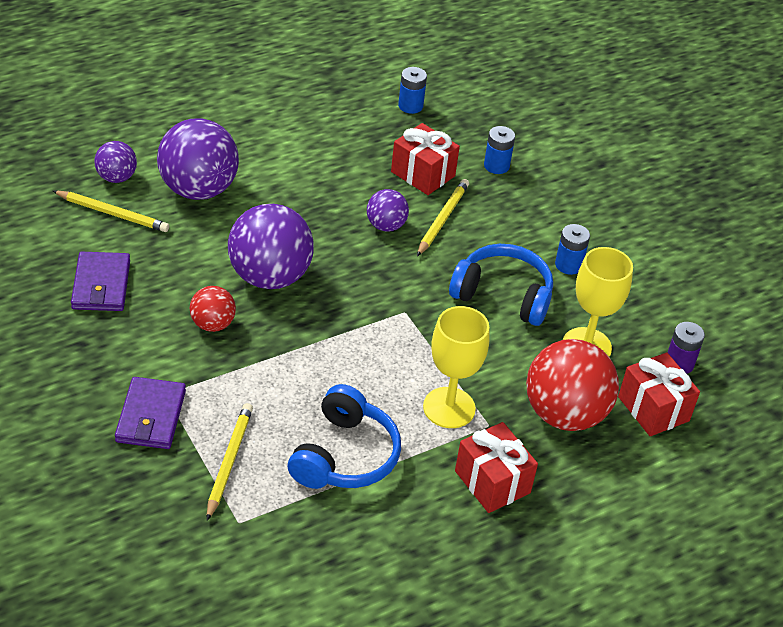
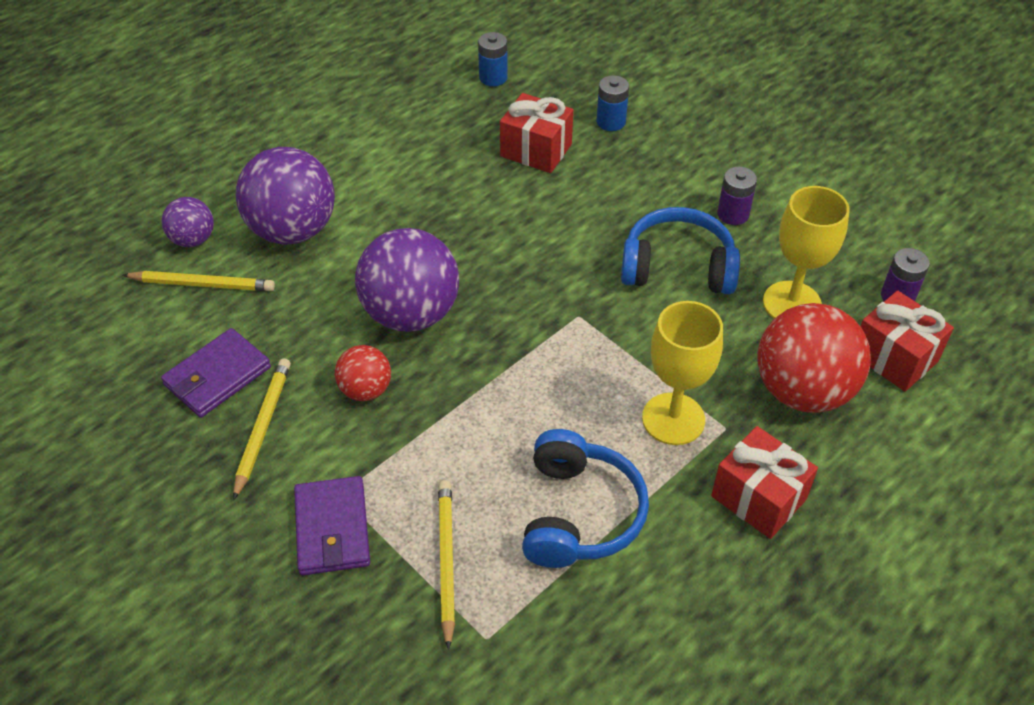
camera: 10 degrees left, 5 degrees up
purple wallet [71,251,130,311] -> purple wallet turned 60 degrees clockwise [161,328,271,418]
purple ball [367,189,409,232] -> none
yellow pencil [417,179,469,256] -> yellow pencil moved to [233,358,291,500]
blue battery [555,224,590,275] -> purple battery [717,167,757,225]

